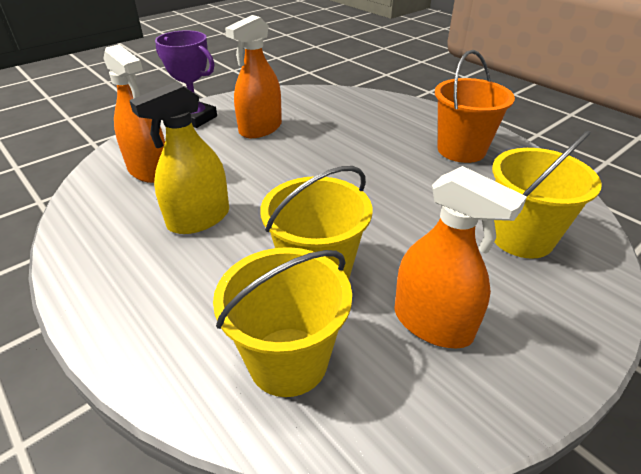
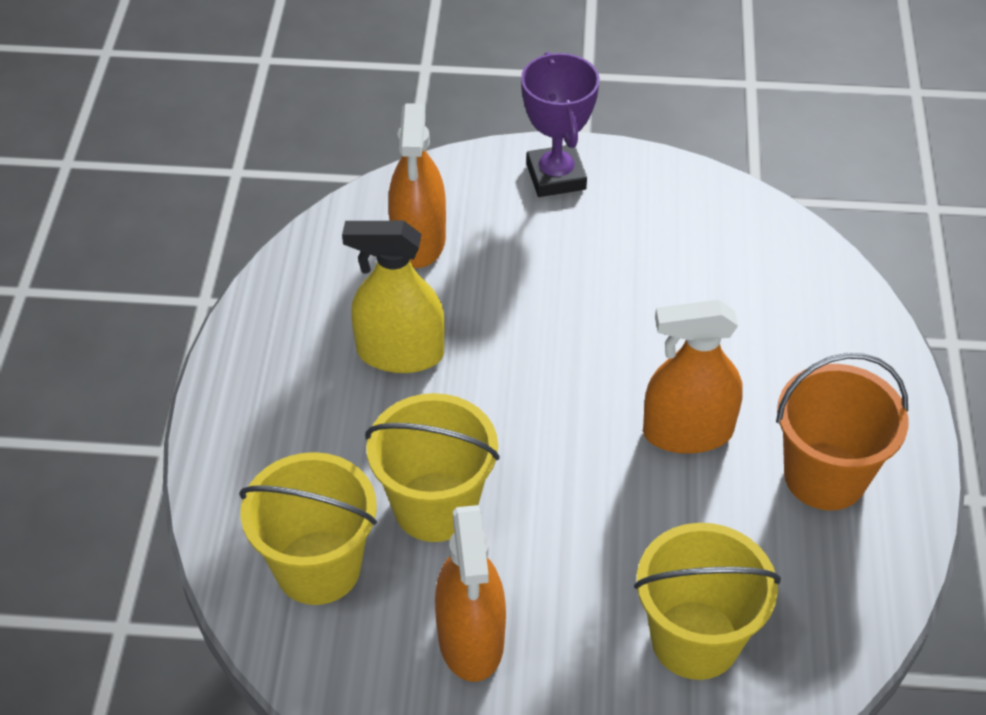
camera: 45 degrees right, 10 degrees up
orange spray bottle [225,15,282,138] -> orange spray bottle moved to [643,300,743,454]

